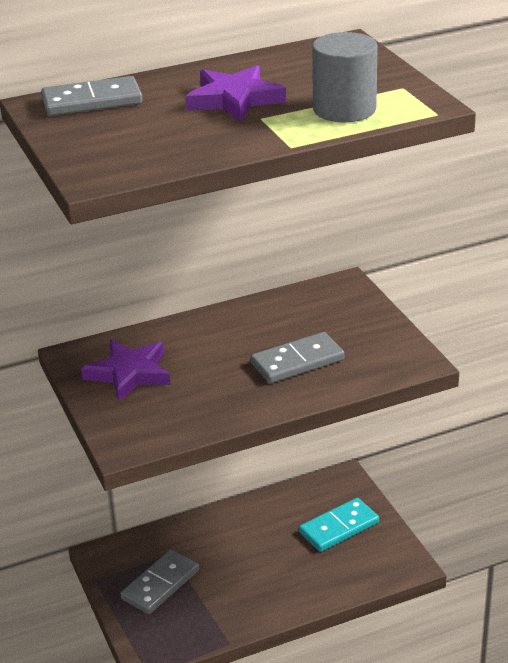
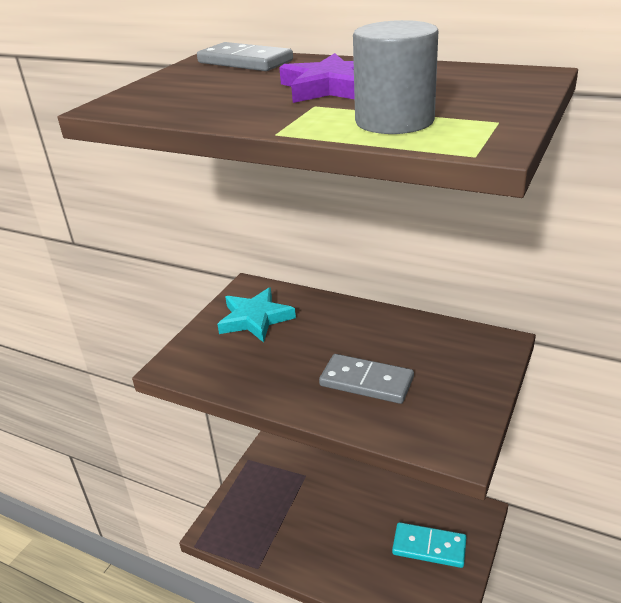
camera: 50 degrees right, 0 degrees up
purple star [81,339,170,402] -> turquoise star [217,287,296,343]
grey domino [120,549,199,614] -> none

